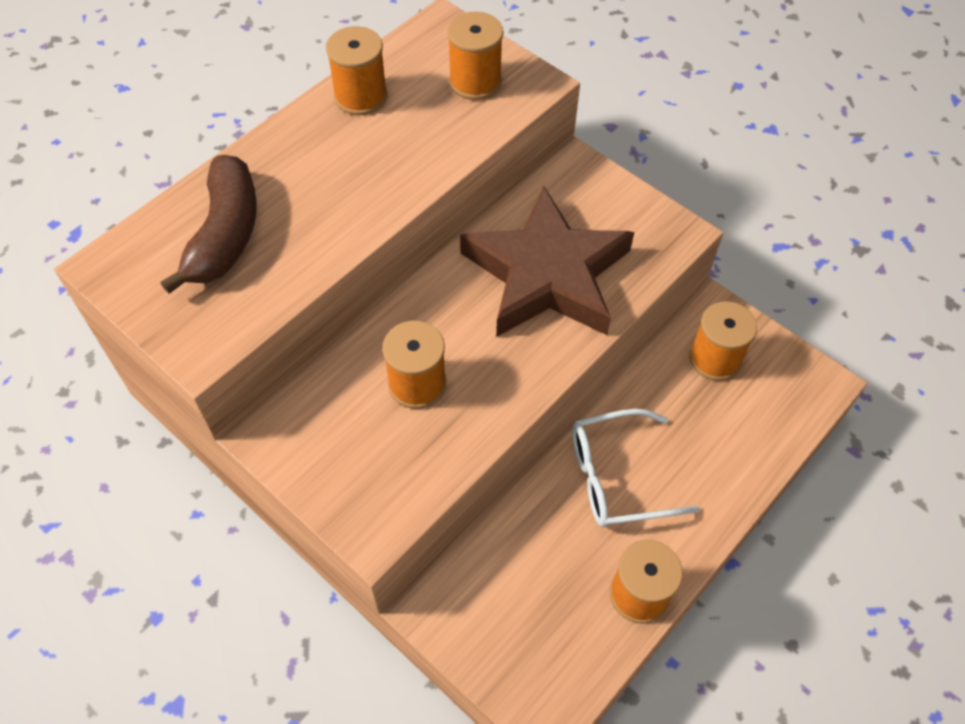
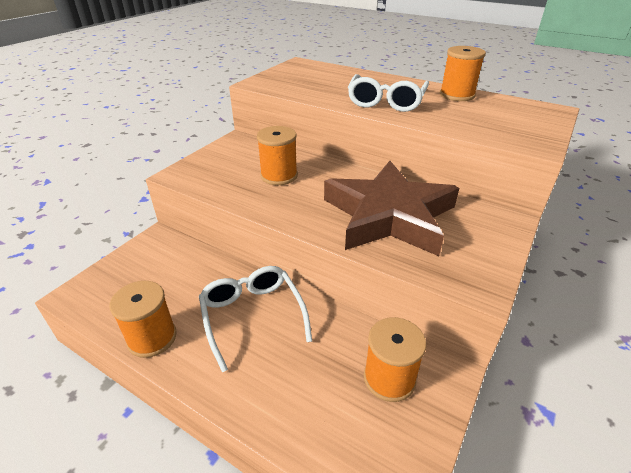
camera: 80 degrees right, 20 degrees down
brown banana [161,155,257,294] -> none
orange spool [447,12,503,100] -> none
none -> white glasses [348,74,429,112]

